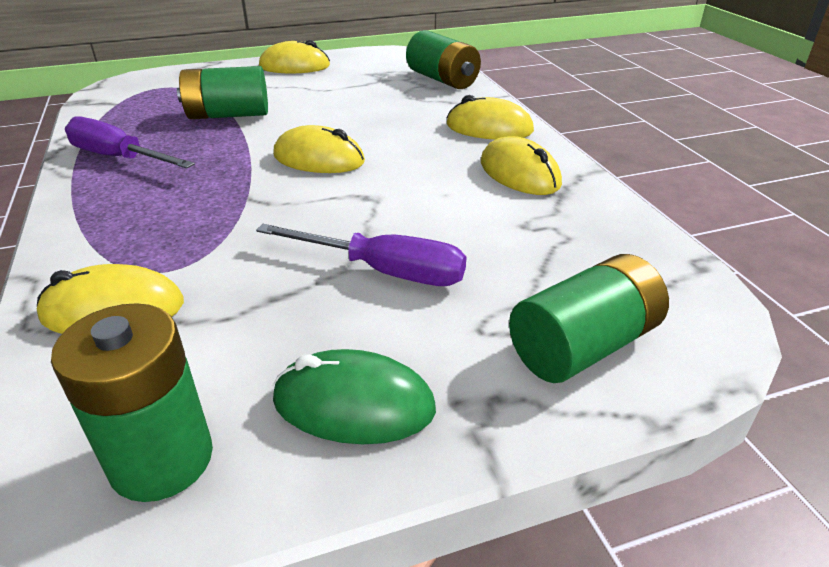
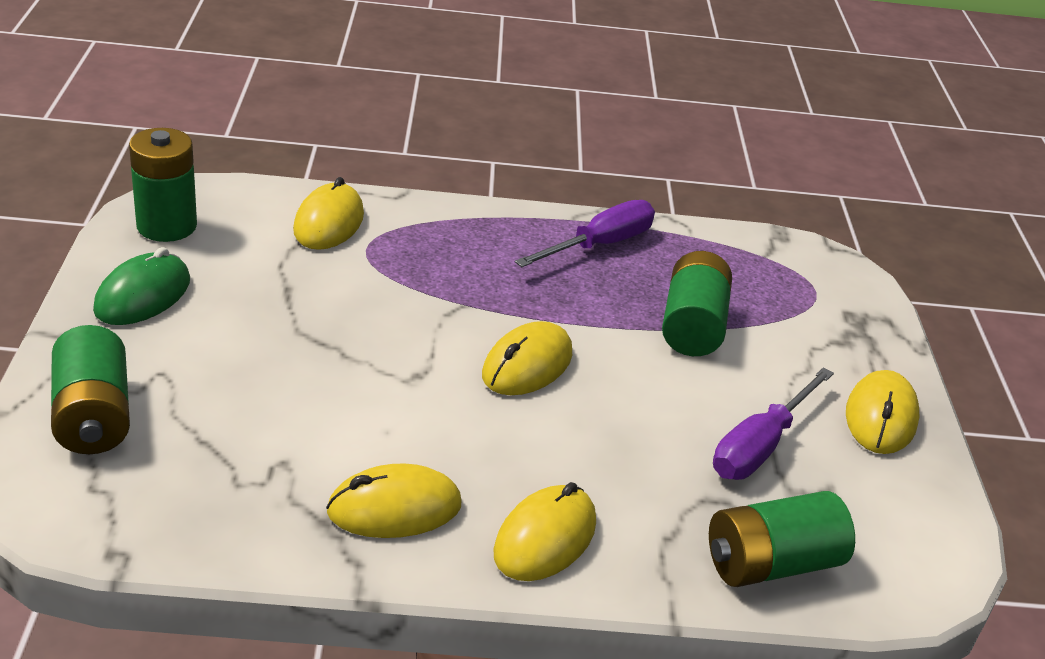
camera: 105 degrees right, 0 degrees up
purple screwdriver [256,224,466,286] -> purple screwdriver moved to [713,367,834,480]

